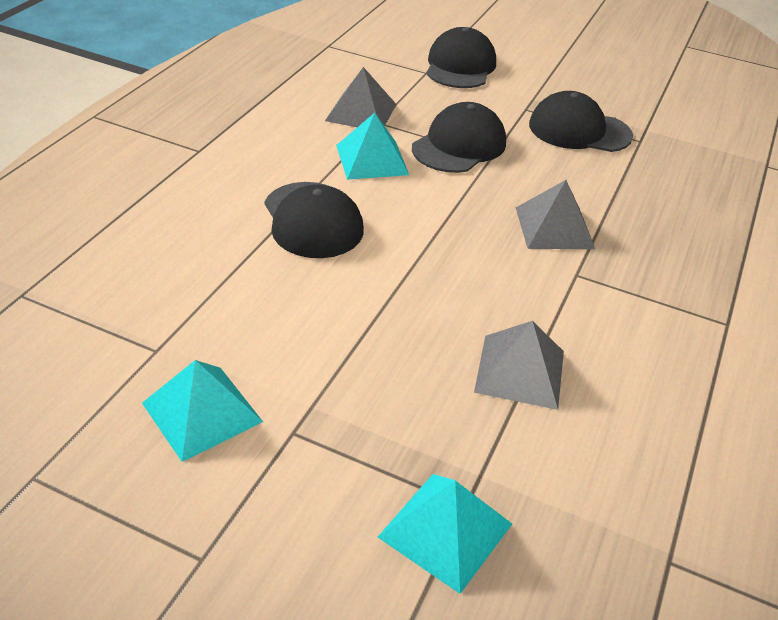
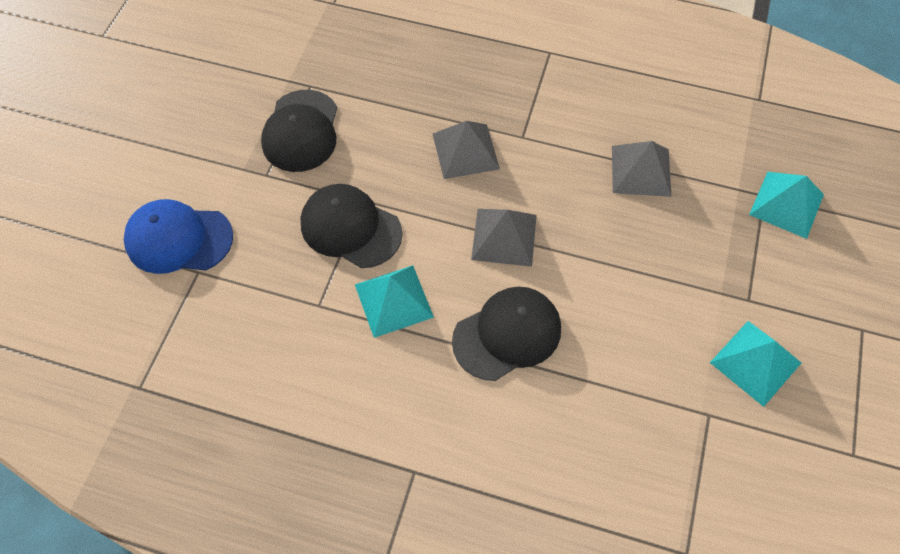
camera: 95 degrees left, 20 degrees up
grey pyramid [325,67,397,127] -> grey pyramid moved to [471,209,537,267]
black cap [427,27,496,88] -> blue cap [124,199,233,274]

